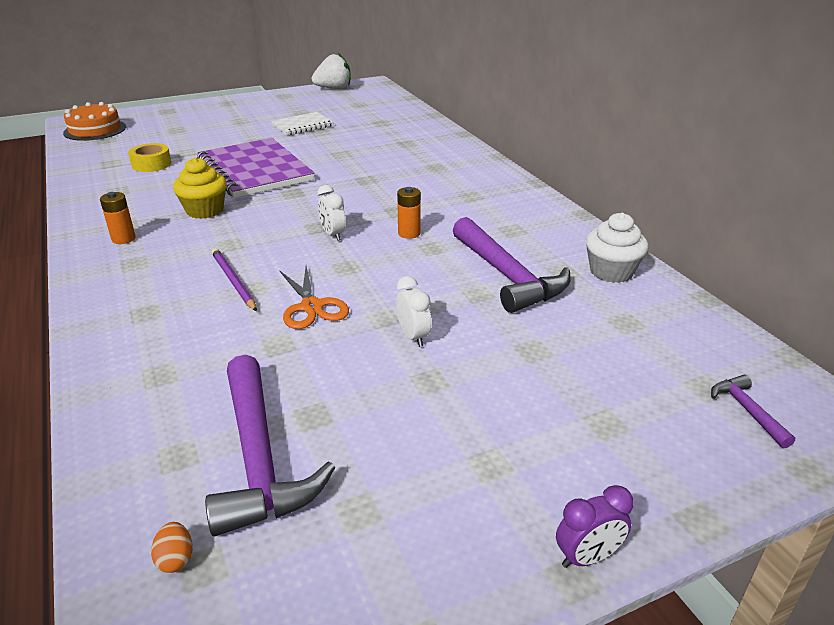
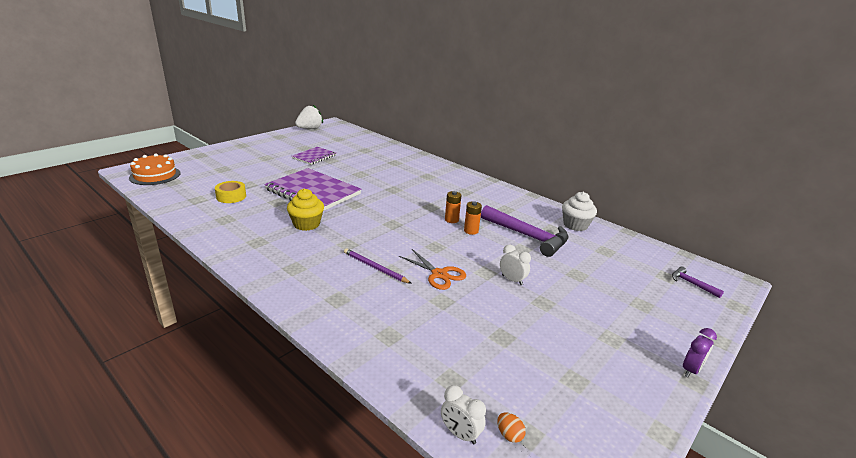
camera: 25 degrees left, 5 degrees down
orange battery [100,192,136,244] -> orange battery moved to [464,201,482,235]
purple hammer [205,355,336,536] -> none
white notebook [271,112,334,135] -> purple notebook [292,147,336,165]
white clock [317,185,346,241] -> white clock moved to [441,385,486,445]

